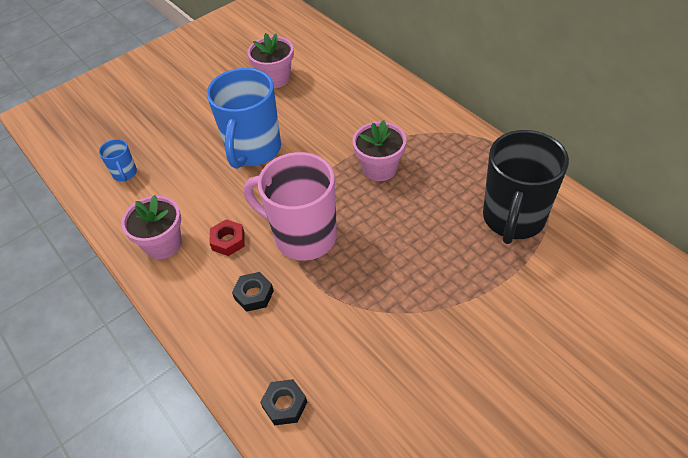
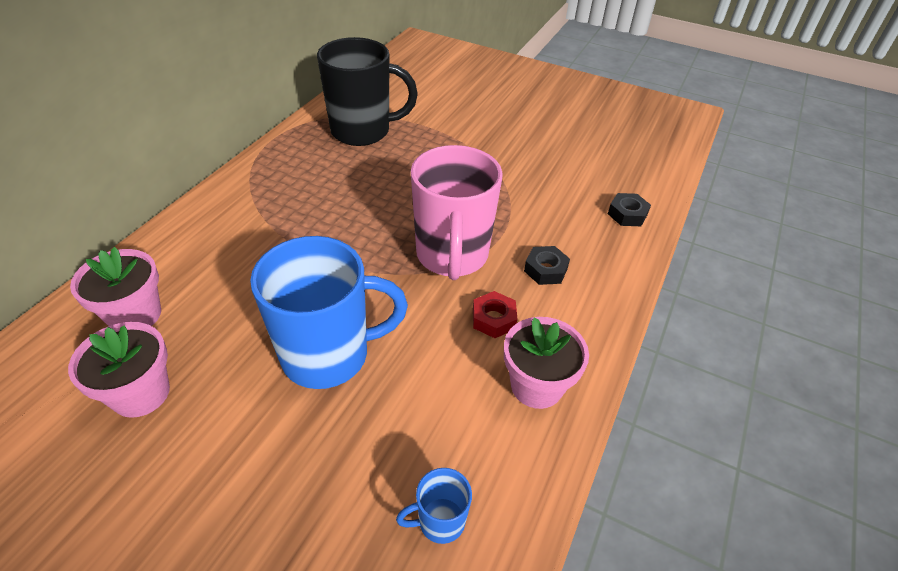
camera: 120 degrees left, 5 degrees down
blue mug [99,139,137,181] -> blue mug turned 150 degrees counterclockwise [396,468,472,544]
pink flower pot [352,120,406,181] -> pink flower pot moved to [70,247,161,326]

